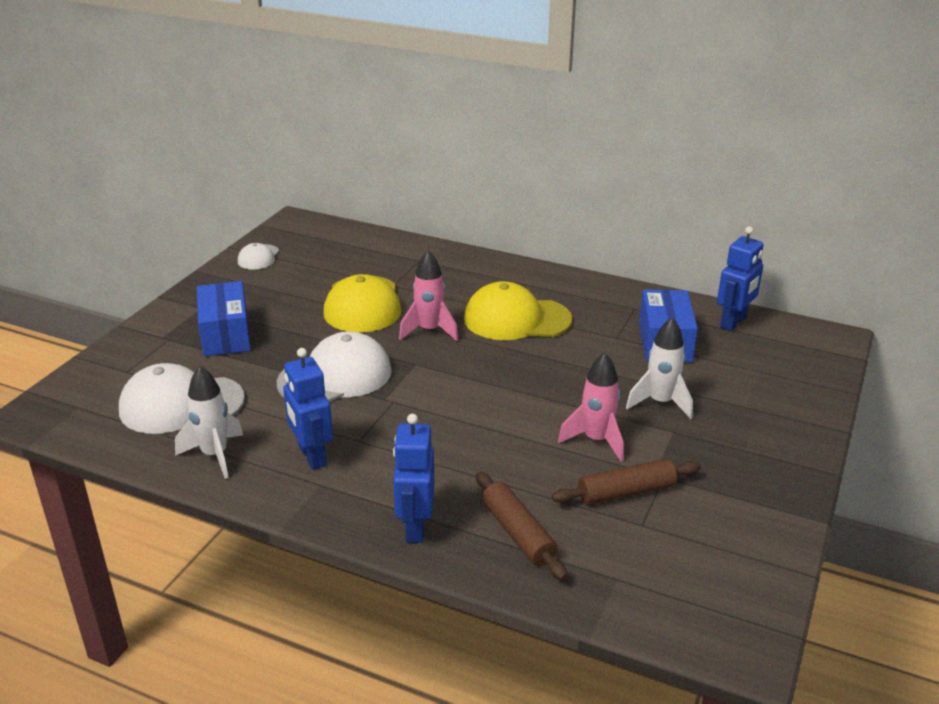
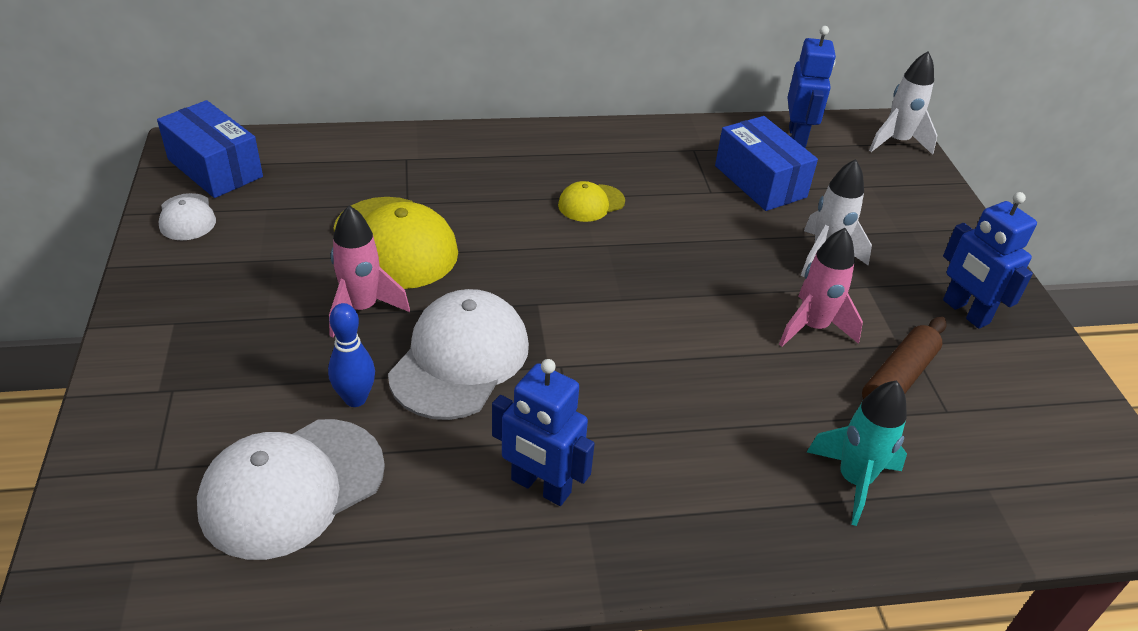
camera: 35 degrees left, 10 degrees up
white rocket [175,366,243,479] -> white rocket moved to [869,51,937,155]
blue box [197,281,251,356] -> blue box moved to [157,100,263,198]
blue robot [393,414,434,543] -> blue robot moved to [943,192,1037,329]
pink rocket [399,251,459,341] -> pink rocket moved to [329,205,410,338]
yellow cap [464,281,572,340] -> yellow cap [558,181,625,222], size x0.52
brown rolling pin [476,471,567,581] -> turquoise rocket [807,380,907,526]
none -> blue bowling pin [328,303,375,407]

